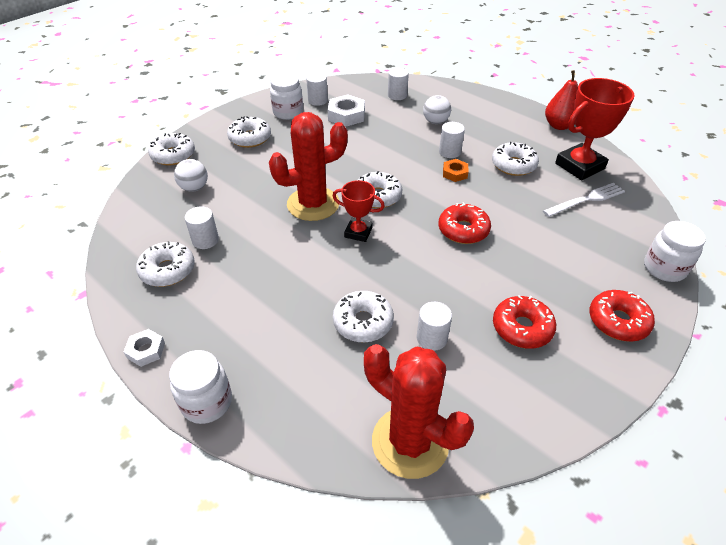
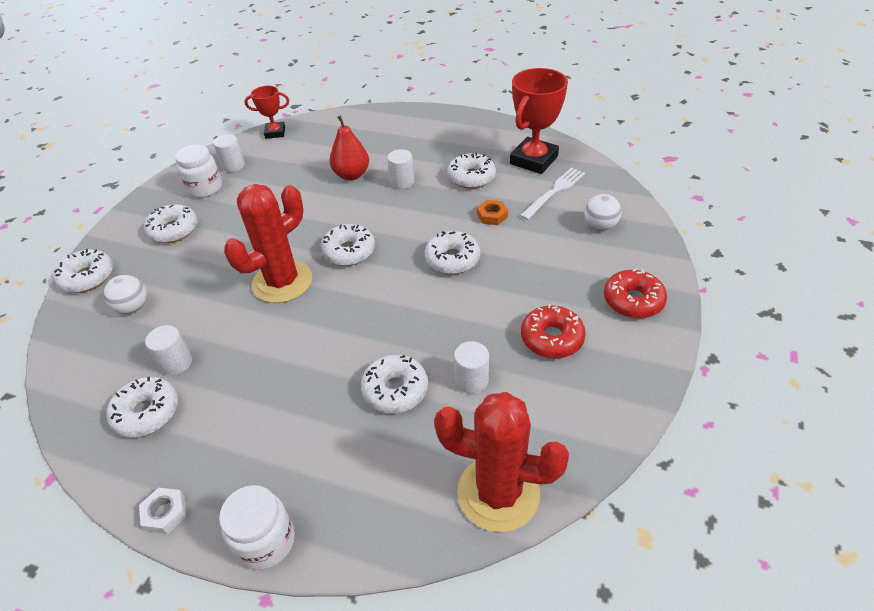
camera: 20 degrees left, 0 degrees up
white nut [328,94,365,127] -> none
red trophy [332,180,385,242] -> red trophy moved to [245,86,289,139]
white cylinder [388,68,409,100] -> none
white ball [423,95,451,124] -> white ball moved to [584,194,622,230]
red donut [438,202,491,244] -> white donut [425,231,480,274]
orange nut [443,159,469,182] -> orange nut moved to [477,200,508,225]
red pear [545,70,578,130] -> red pear moved to [330,115,369,180]
white jar [644,221,706,282] -> none

